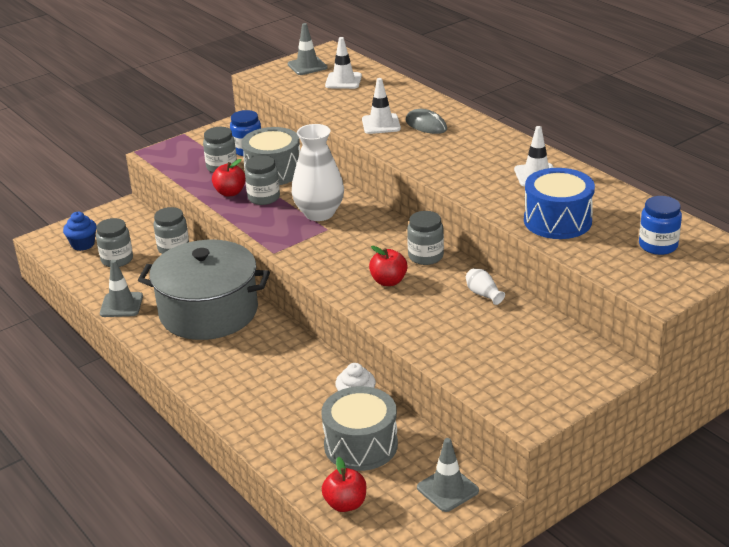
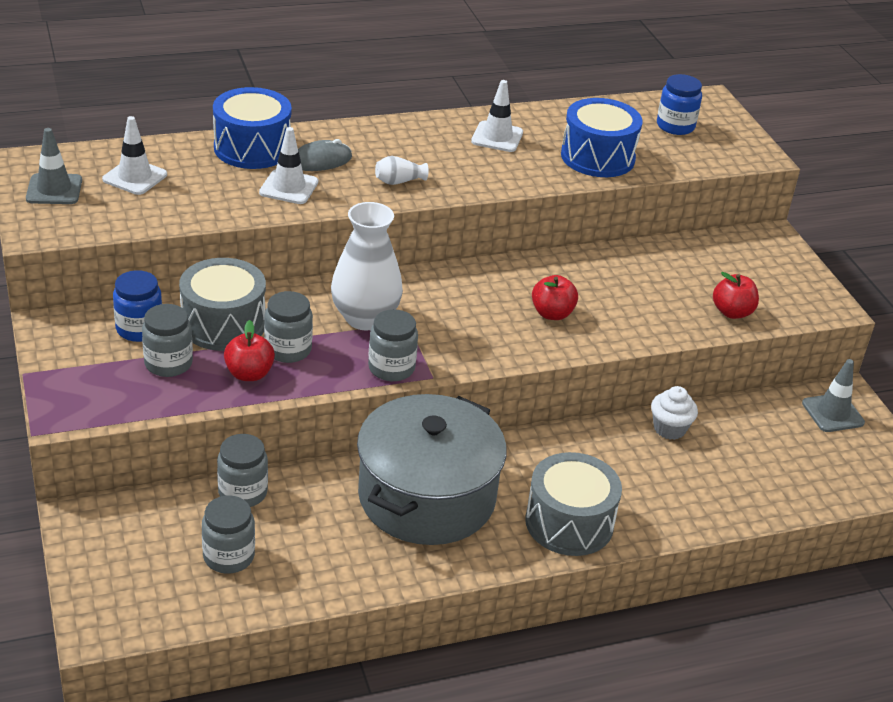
camera: 75 degrees left, 5 degrees up
blue cupcake [63,212,97,251] -> none
grey traffic cone [100,260,143,317] -> none
grey drum [321,386,398,471] -> grey drum moved to [525,452,622,556]
red apple [322,457,366,512] -> red apple moved to [713,272,759,319]
grey jar [407,211,444,265] -> grey jar moved to [368,309,418,381]
white vase [466,268,505,305] -> white vase moved to [375,156,429,185]
none -> blue drum [213,87,292,169]

